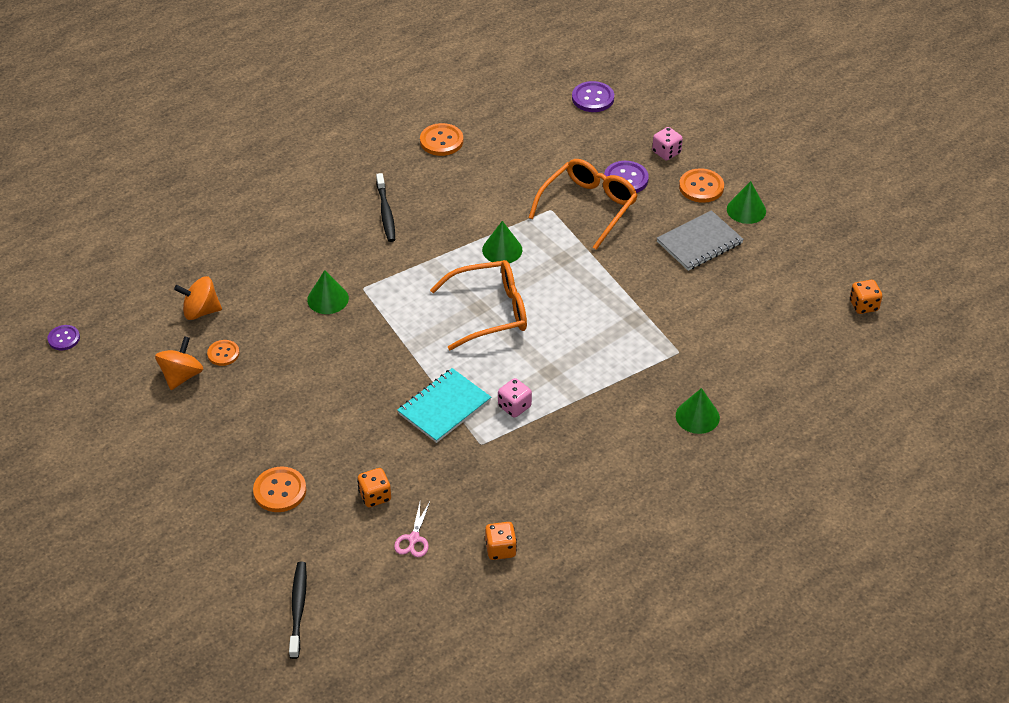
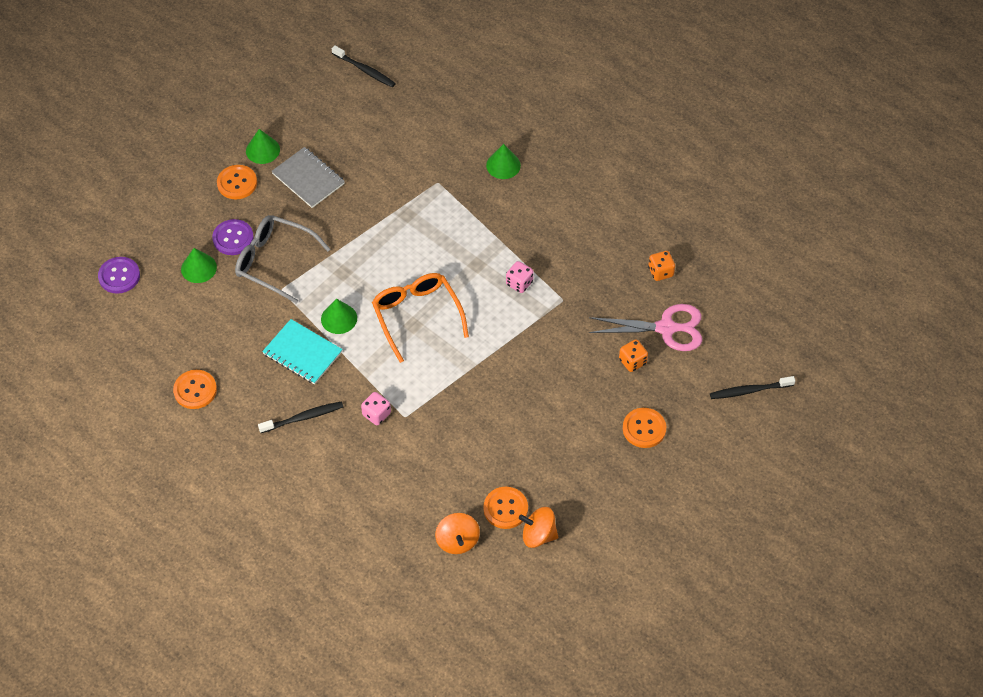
camera: 100 degrees left, 10 degrees up
purple button [48,325,80,350] -> none
orange button [207,340,239,366] -> orange button [483,487,528,529], size x1.55
green cone [307,270,349,314] -> green cone moved to [181,248,217,283]
pink scissors [394,502,430,557] -> pink scissors [589,304,702,351], size x2.07
turquoise notebook [397,368,491,443] -> turquoise notebook moved to [262,319,343,384]
orange glasses [529,159,638,250] -> grey glasses [235,215,330,304]
pink dice [652,127,683,160] -> pink dice moved to [361,392,391,425]
orange dice [850,280,883,314] -> black toothbrush [332,45,396,87]

